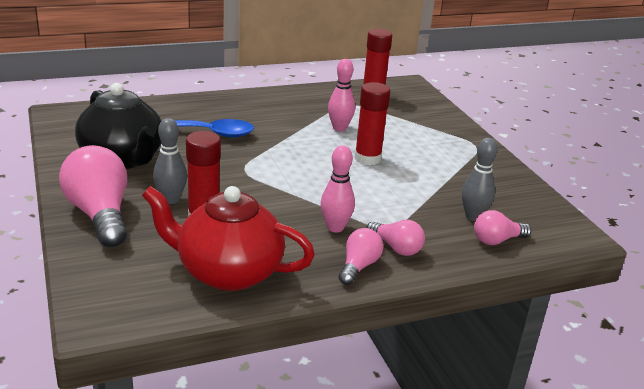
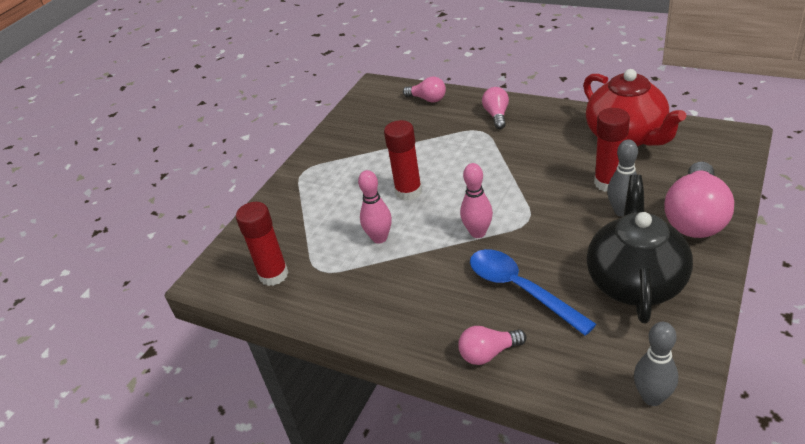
camera: 125 degrees left, 10 degrees up
pink bowling pin [321,145,355,233] -> pink bowling pin moved to [460,163,493,238]
pink light bulb [339,228,383,285] -> pink light bulb moved to [458,326,527,365]
grey bowling pin [462,138,498,221] -> grey bowling pin moved to [634,322,678,406]

